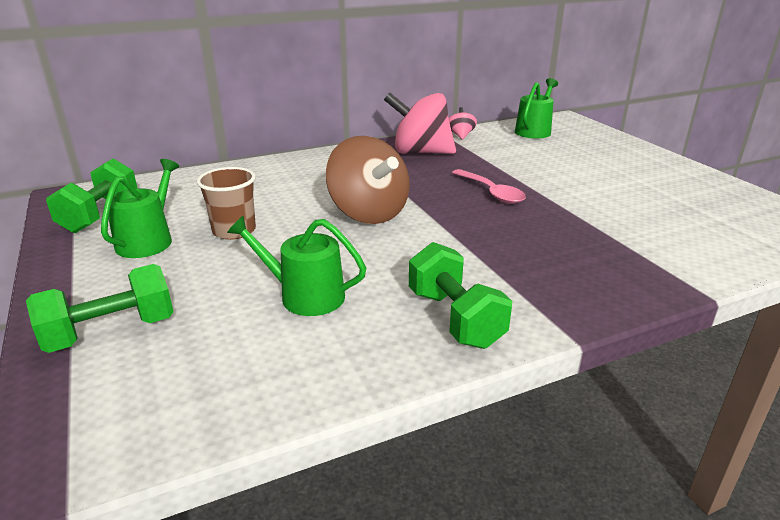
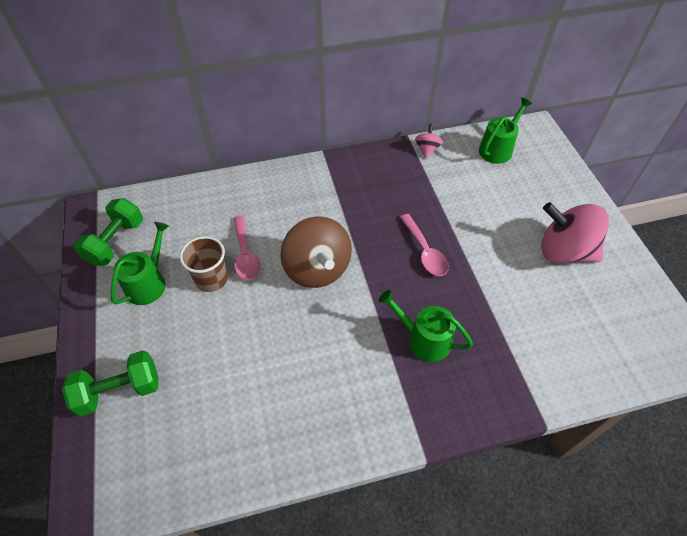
camera: 10 degrees right, 25 degrees up
green watering can [227,216,366,316] -> green watering can moved to [379,290,473,362]
pink spinning top [384,92,456,154] -> pink spinning top moved to [541,202,609,263]
green dumbbell [409,242,512,349] -> none
none -> pink spoon [233,216,260,280]

